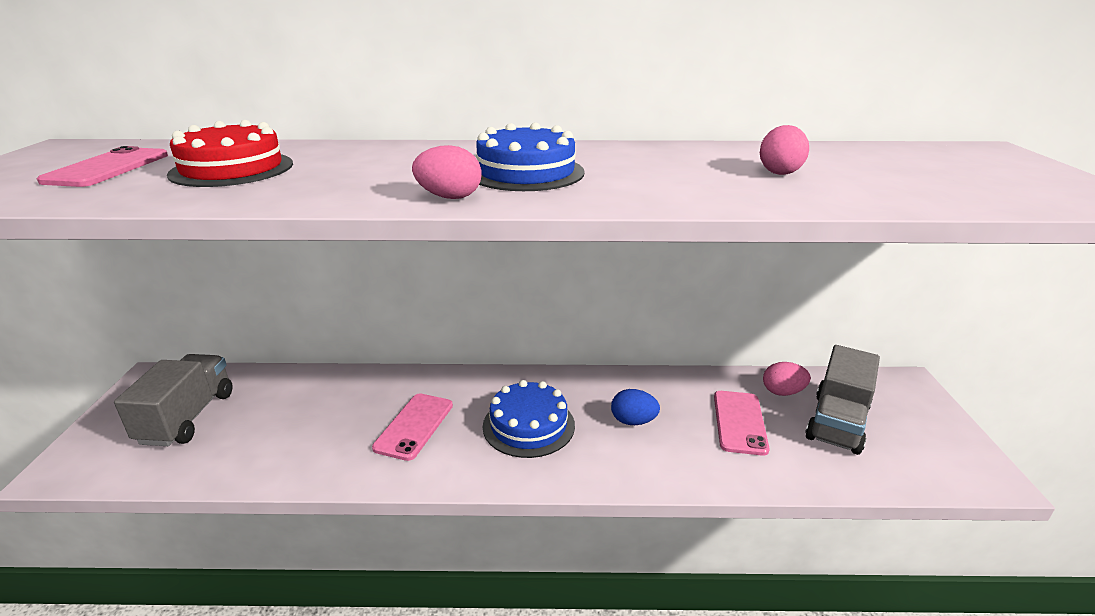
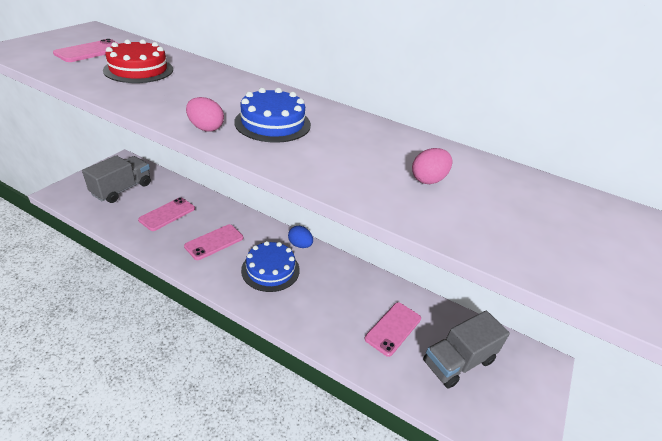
camera: 25 degrees right, 10 degrees up
blue egg [611,389,660,425] -> blue egg moved to [288,226,313,248]
pink egg [763,362,811,396] -> none
none -> pink phone [138,197,195,231]

